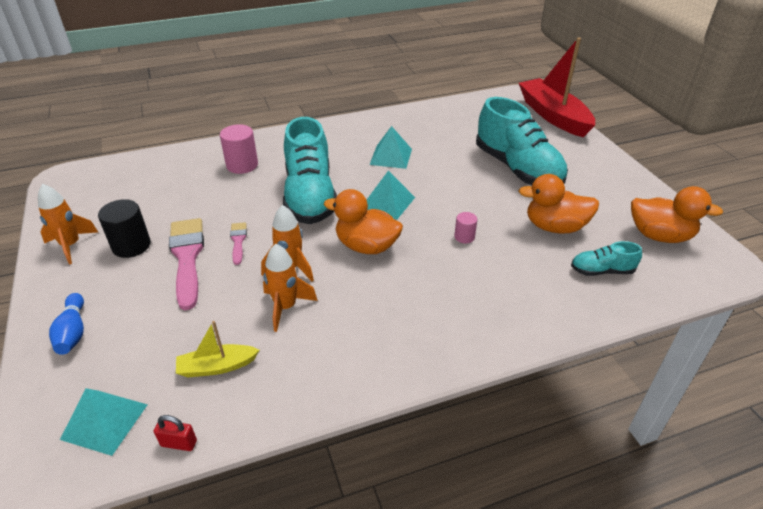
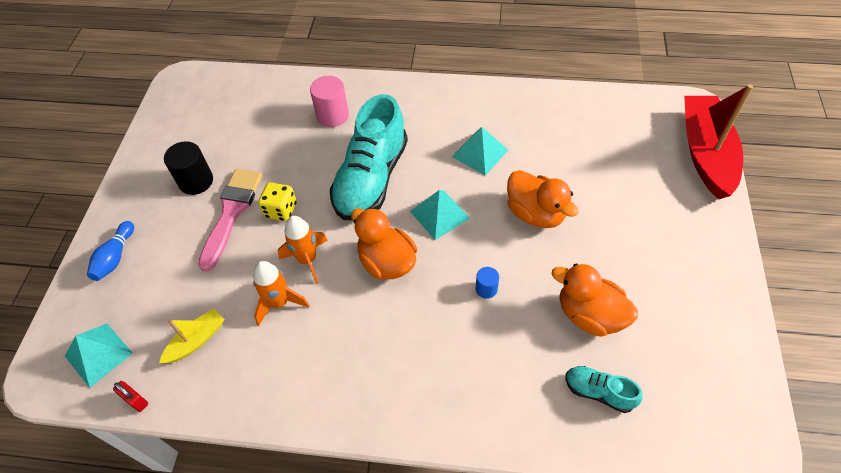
camera: 30 degrees right, 15 degrees up
orange rocket [38,184,98,265] -> none
yellow boat [176,321,260,377] -> yellow boat turned 120 degrees clockwise [159,308,225,363]
pink brush [230,222,247,265] -> yellow dice [258,182,297,221]
pink cylinder [454,212,477,243] -> blue cylinder [476,267,499,299]
turquoise shoe [476,97,568,185] -> none
orange duck [631,186,723,243] -> orange duck moved to [507,170,579,228]

